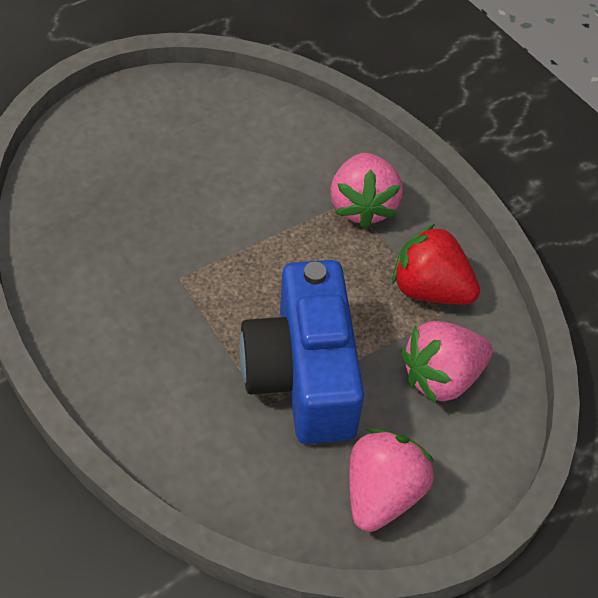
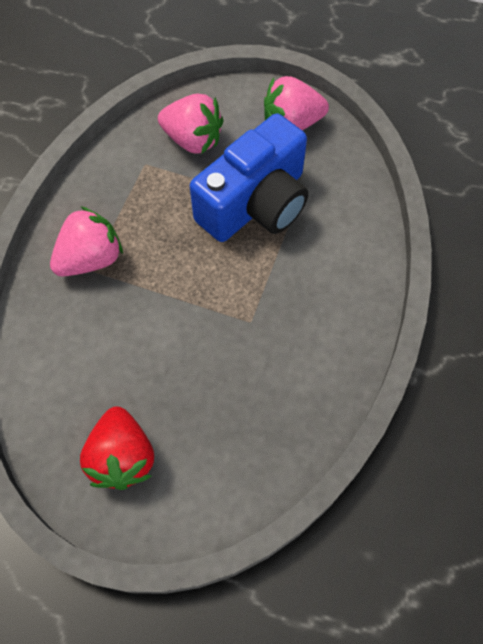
camera: 125 degrees left, 10 degrees up
red strawberry [392,224,480,305] -> red strawberry moved to [80,406,154,490]

